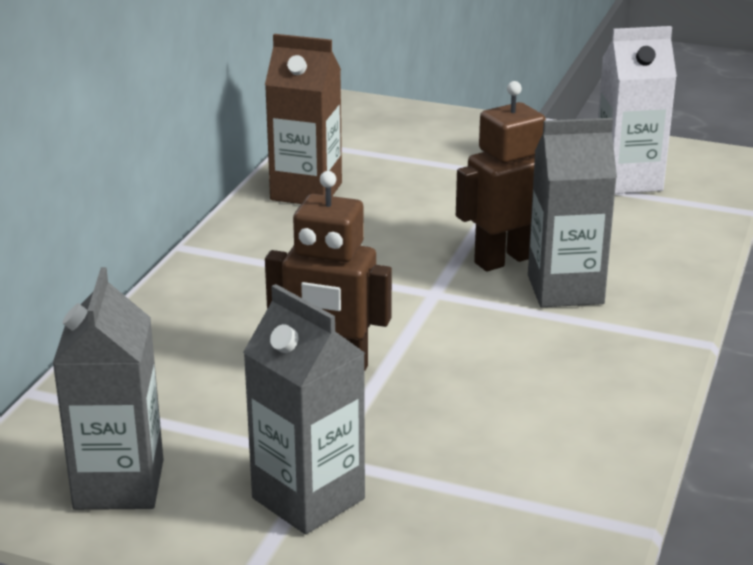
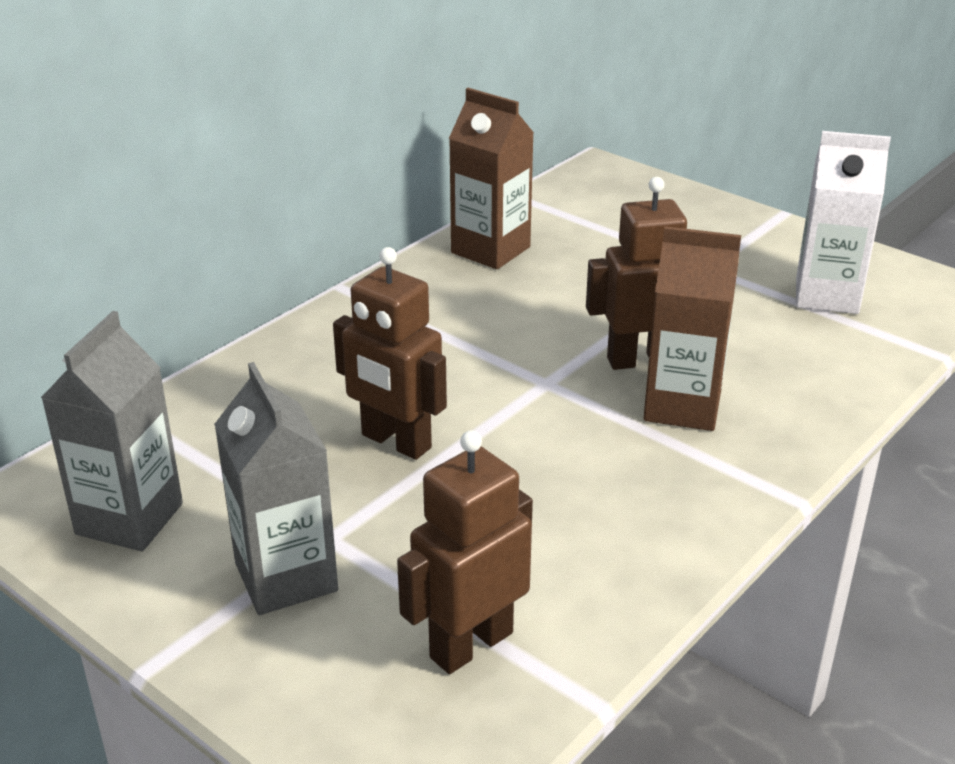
camera: 20 degrees right, 5 degrees up
grey carton [528,118,617,307] -> brown carton [643,226,741,431]
none -> brown robot [397,430,533,674]

